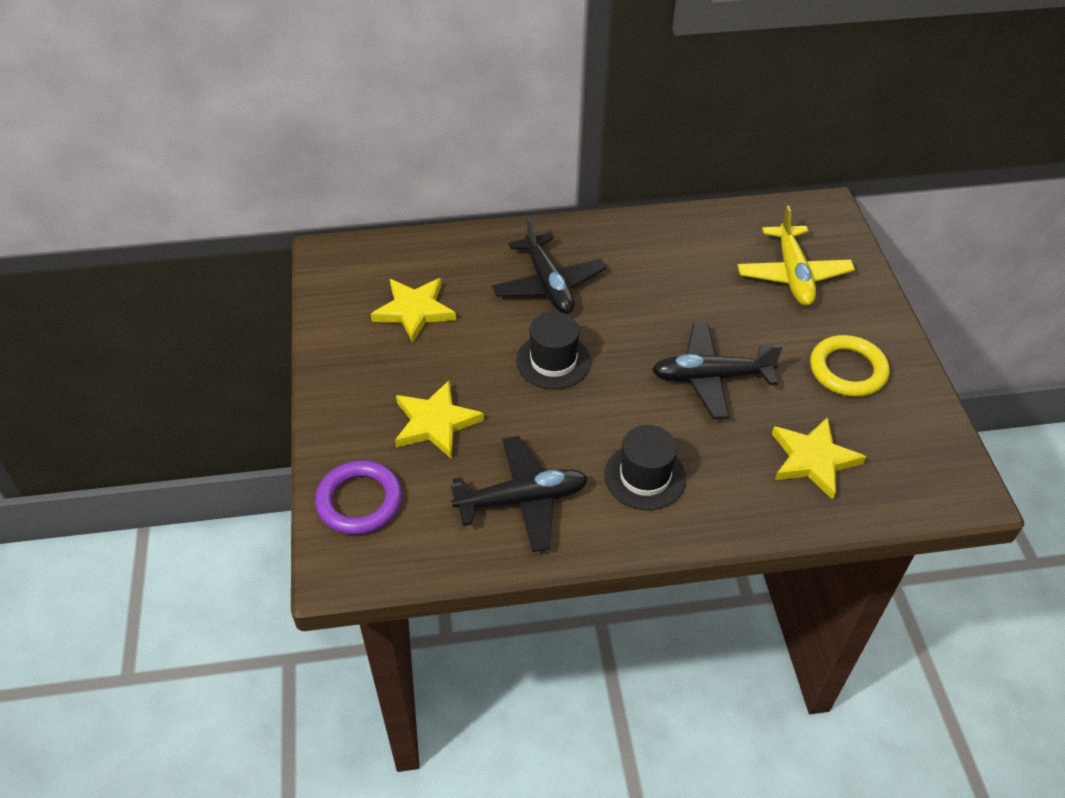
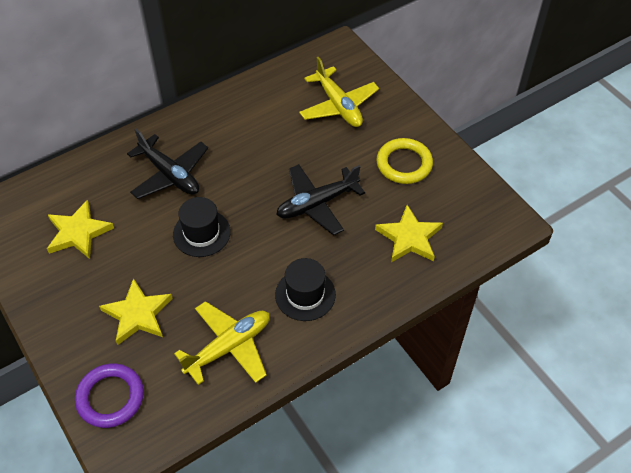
camera: 25 degrees left, 5 degrees up
black plane [450,436,588,552] -> yellow plane [174,301,270,385]

